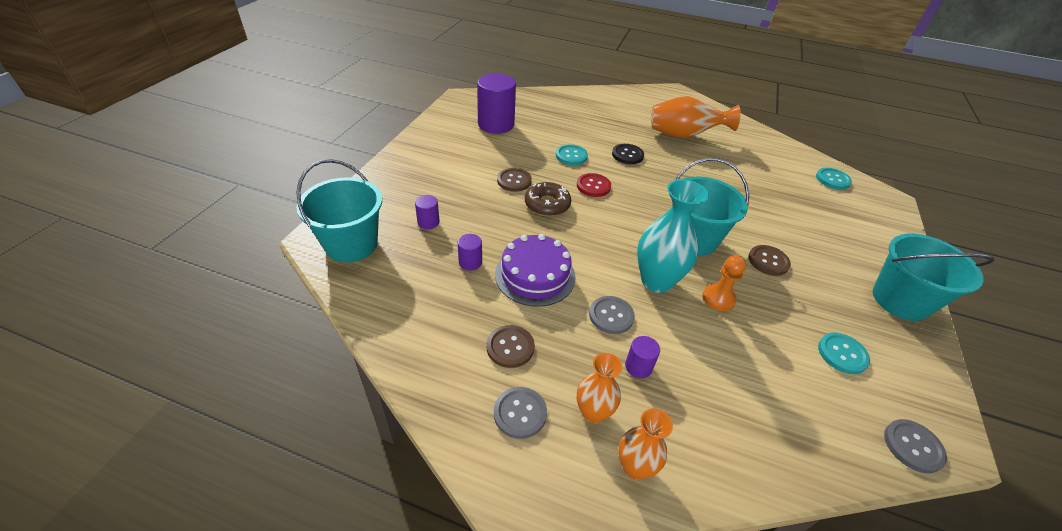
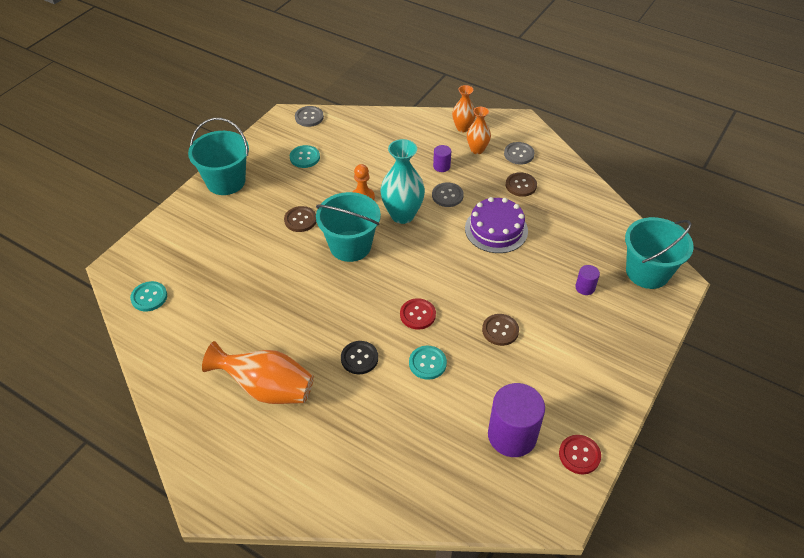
camera: 165 degrees left, 5 degrees up
purple cylinder [458,234,482,271] -> none
brown donut [525,182,571,216] -> none
none -> red button [559,435,601,474]

